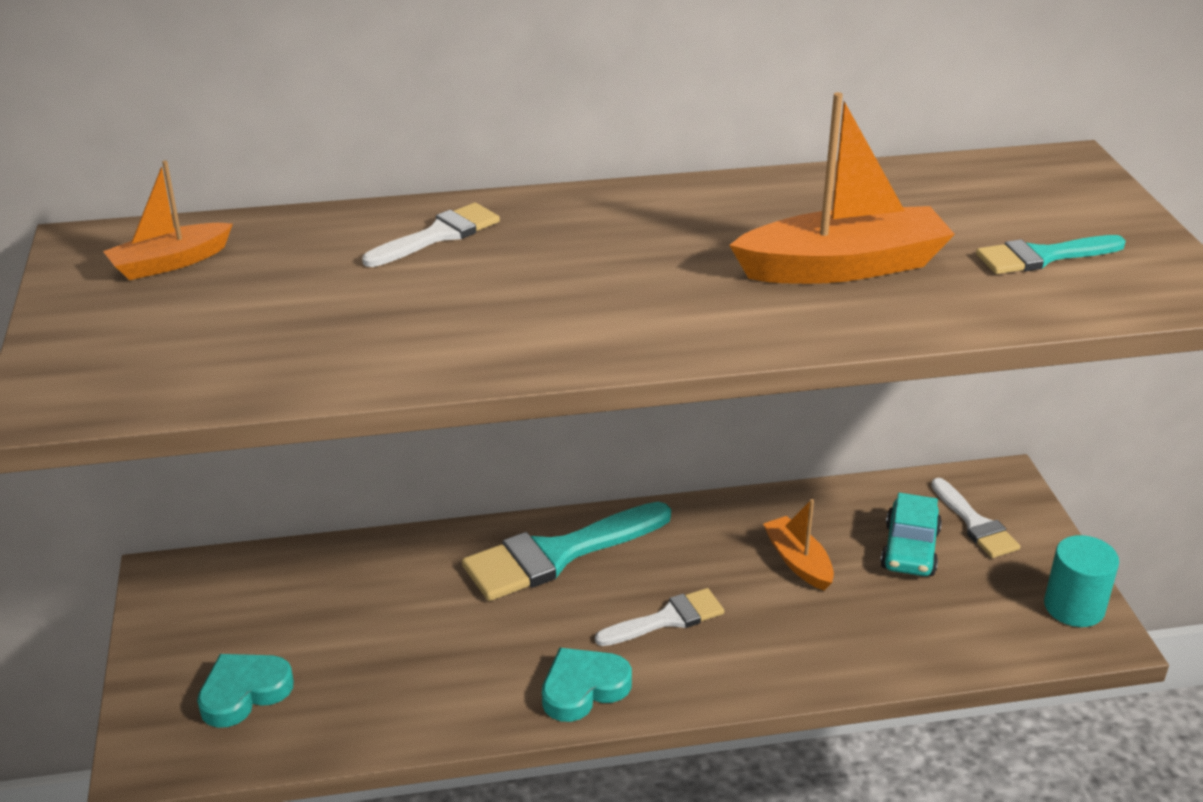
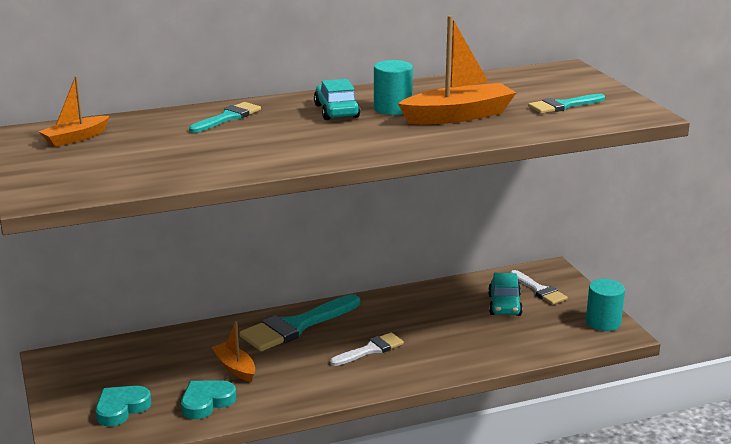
camera: 10 degrees left, 10 degrees down
white brush [362,203,500,267] -> turquoise brush [189,102,261,133]
turquoise heart [542,648,632,722] -> turquoise heart moved to [181,380,236,419]
orange boat [763,499,834,591] -> orange boat moved to [211,321,255,382]
none -> turquoise car [314,79,360,120]
none -> turquoise cylinder [374,60,413,115]

